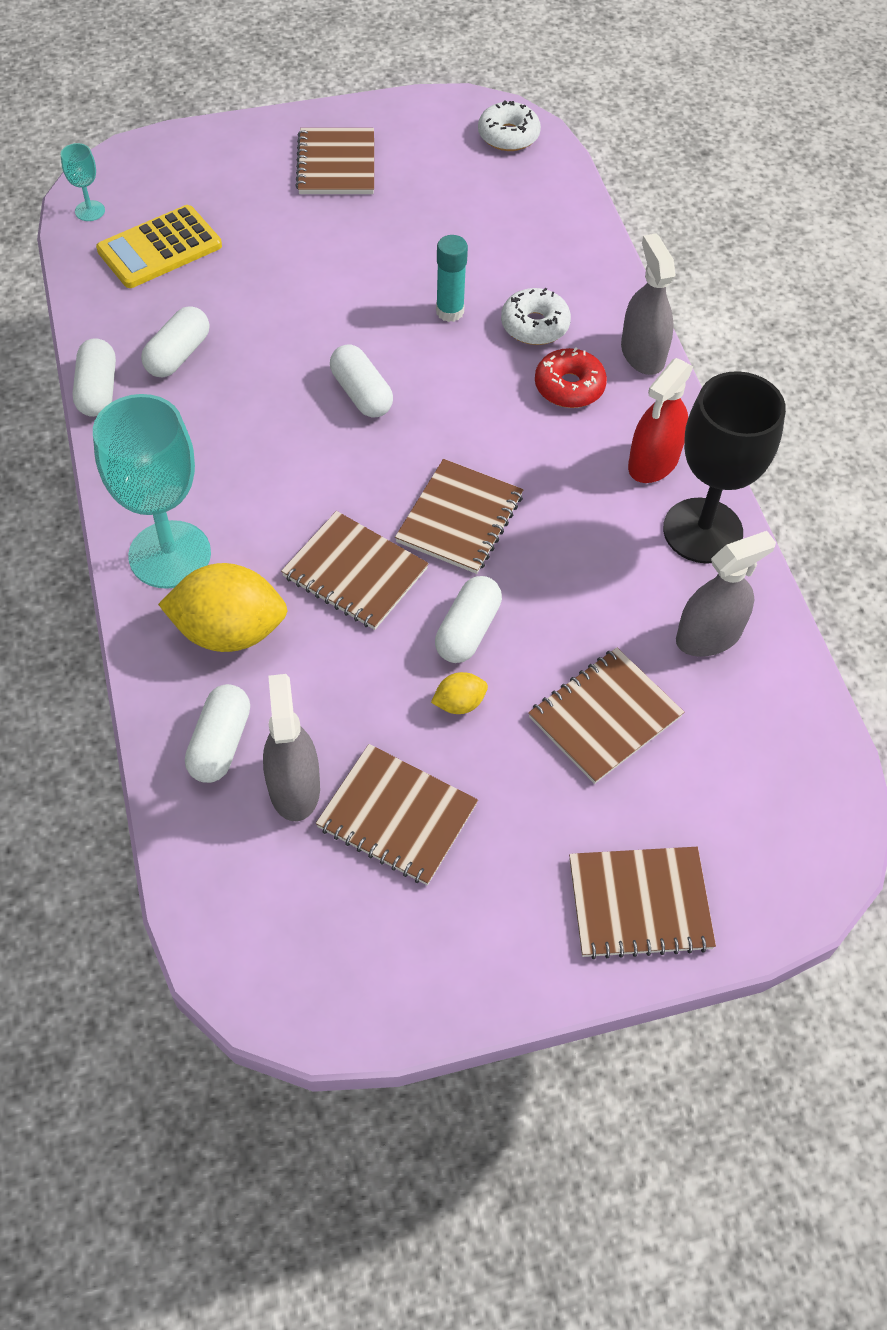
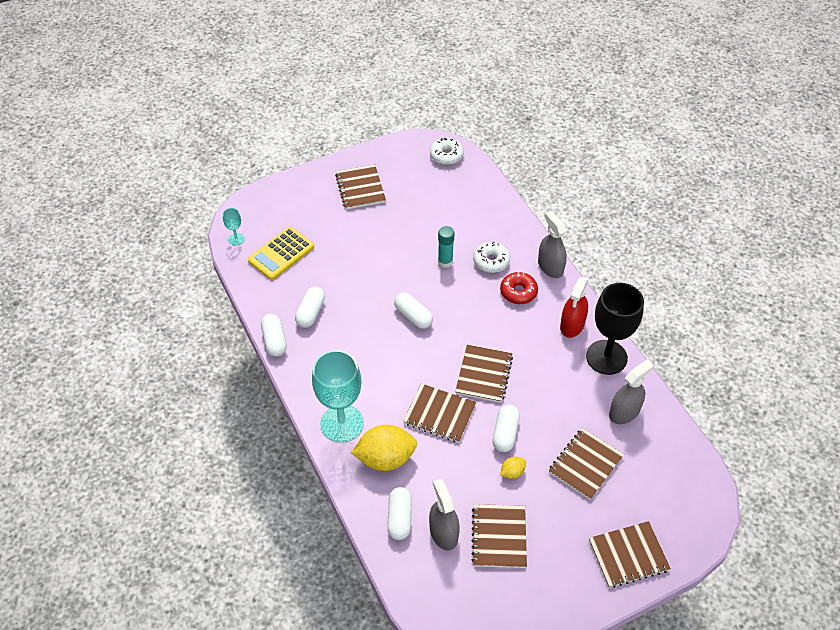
camera: 10 degrees left, 5 degrees down
brown notebook [316,744,478,885] -> brown notebook turned 75 degrees clockwise [471,504,527,568]

